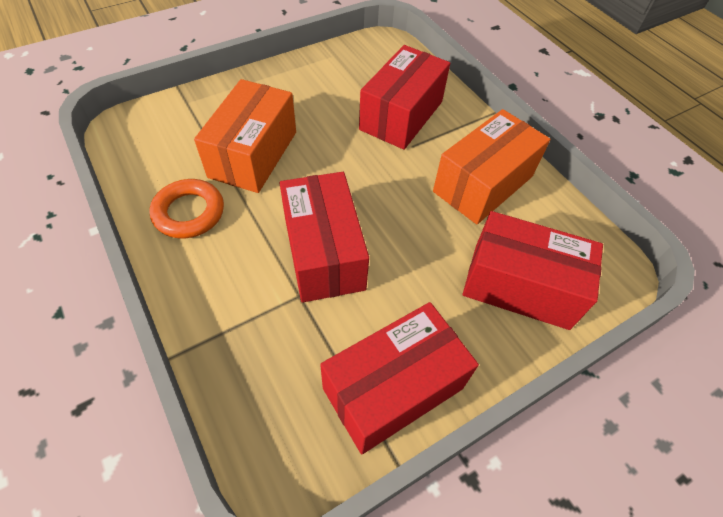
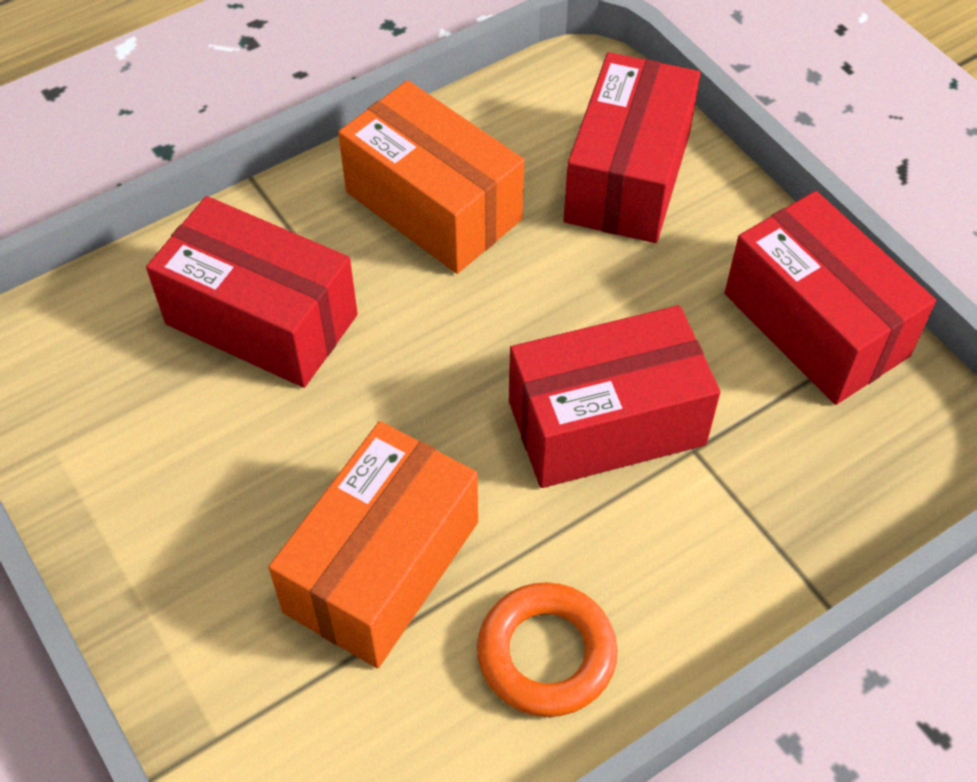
camera: 90 degrees left, 0 degrees up
orange box [194,79,296,193] -> orange box turned 75 degrees counterclockwise [268,421,478,668]

